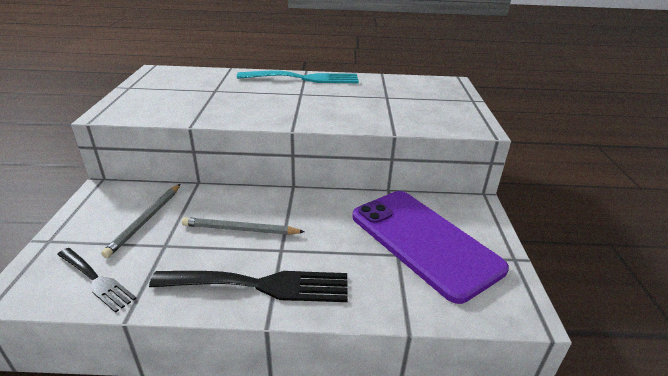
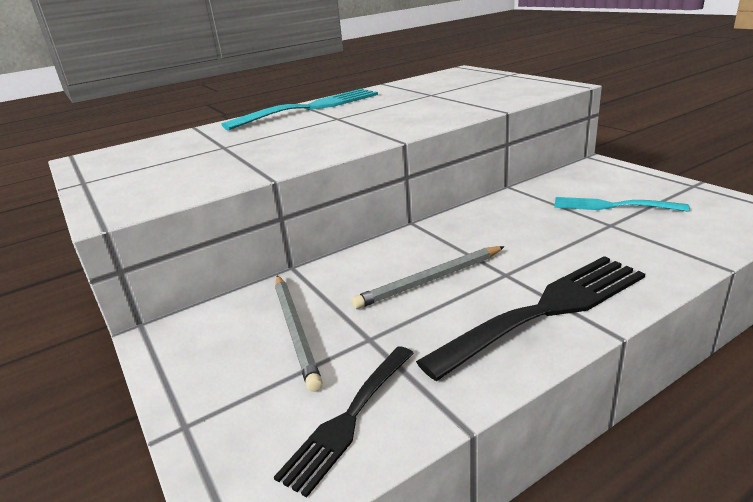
camera: 30 degrees left, 5 degrees down
black fork [57,248,137,313] -> black fork turned 120 degrees clockwise [274,346,414,497]
purple phone [352,191,509,304] -> turquoise fork [554,197,690,212]

